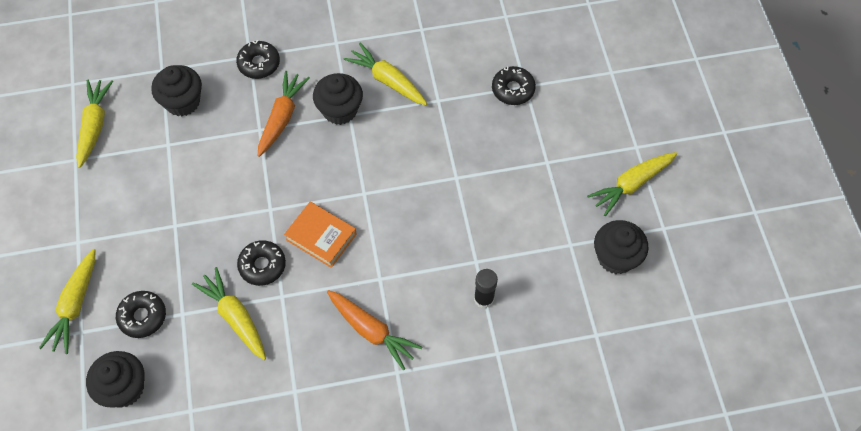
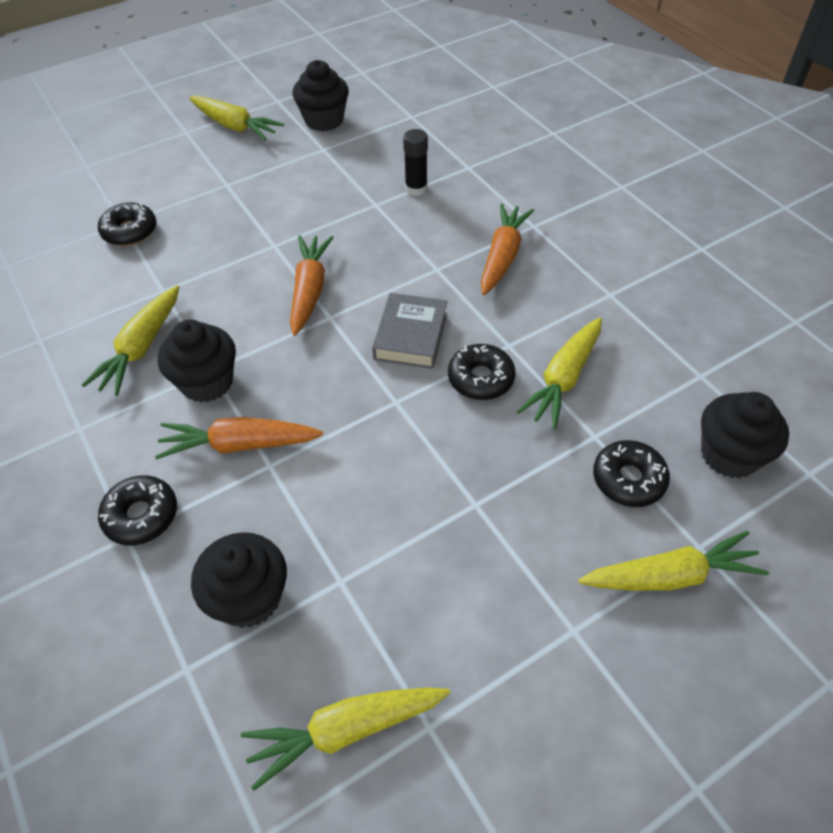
camera: 110 degrees left, 10 degrees down
orange book [284,202,357,268] -> grey book [372,293,447,369]
none -> orange carrot [290,235,334,336]

